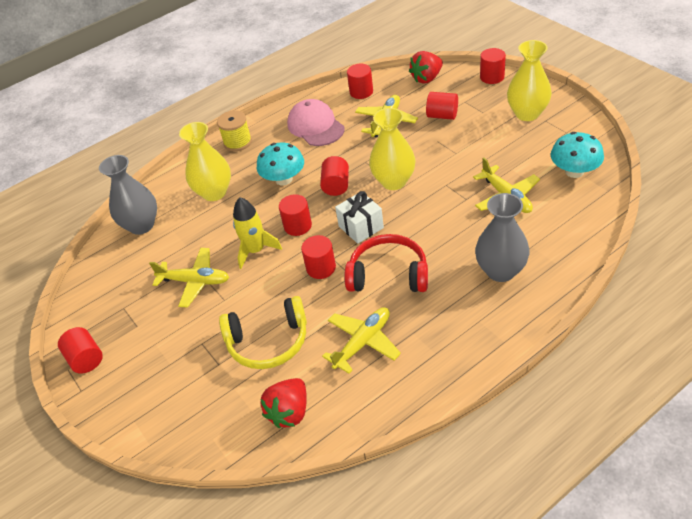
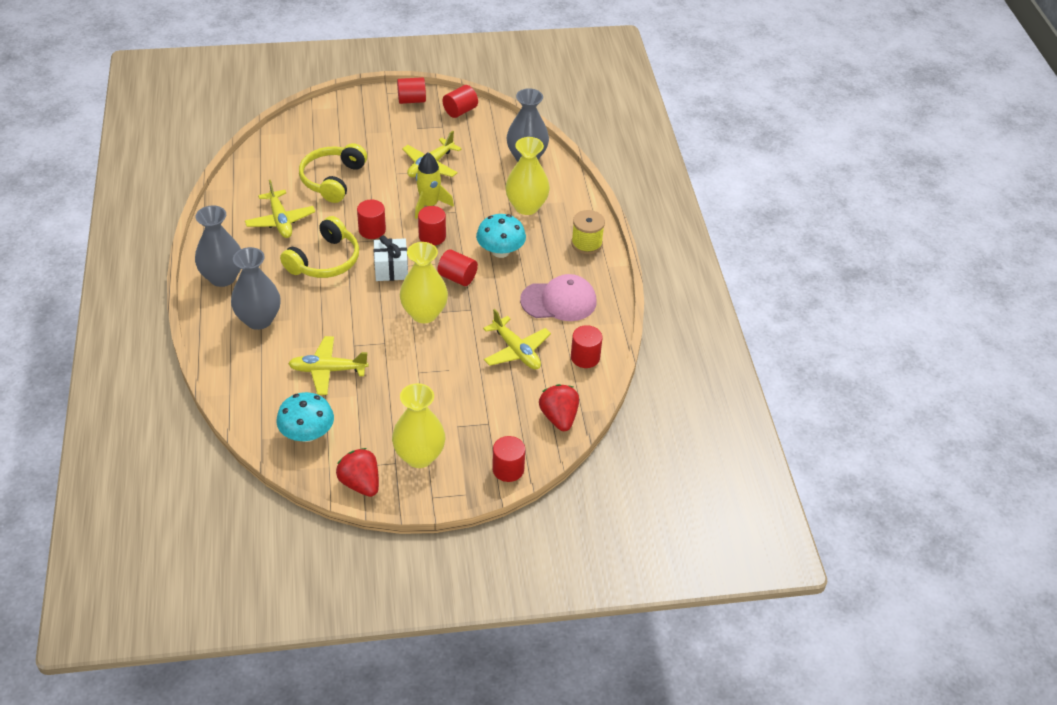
camera: 110 degrees right, 0 degrees up
red strawberry [261,378,307,428] -> red strawberry moved to [336,448,379,497]
red headphones [345,234,428,292] -> yellow headphones [280,216,359,278]
red cylinder [426,92,458,120] -> red cylinder moved to [443,85,478,118]
none -> grey vase [195,205,241,287]

